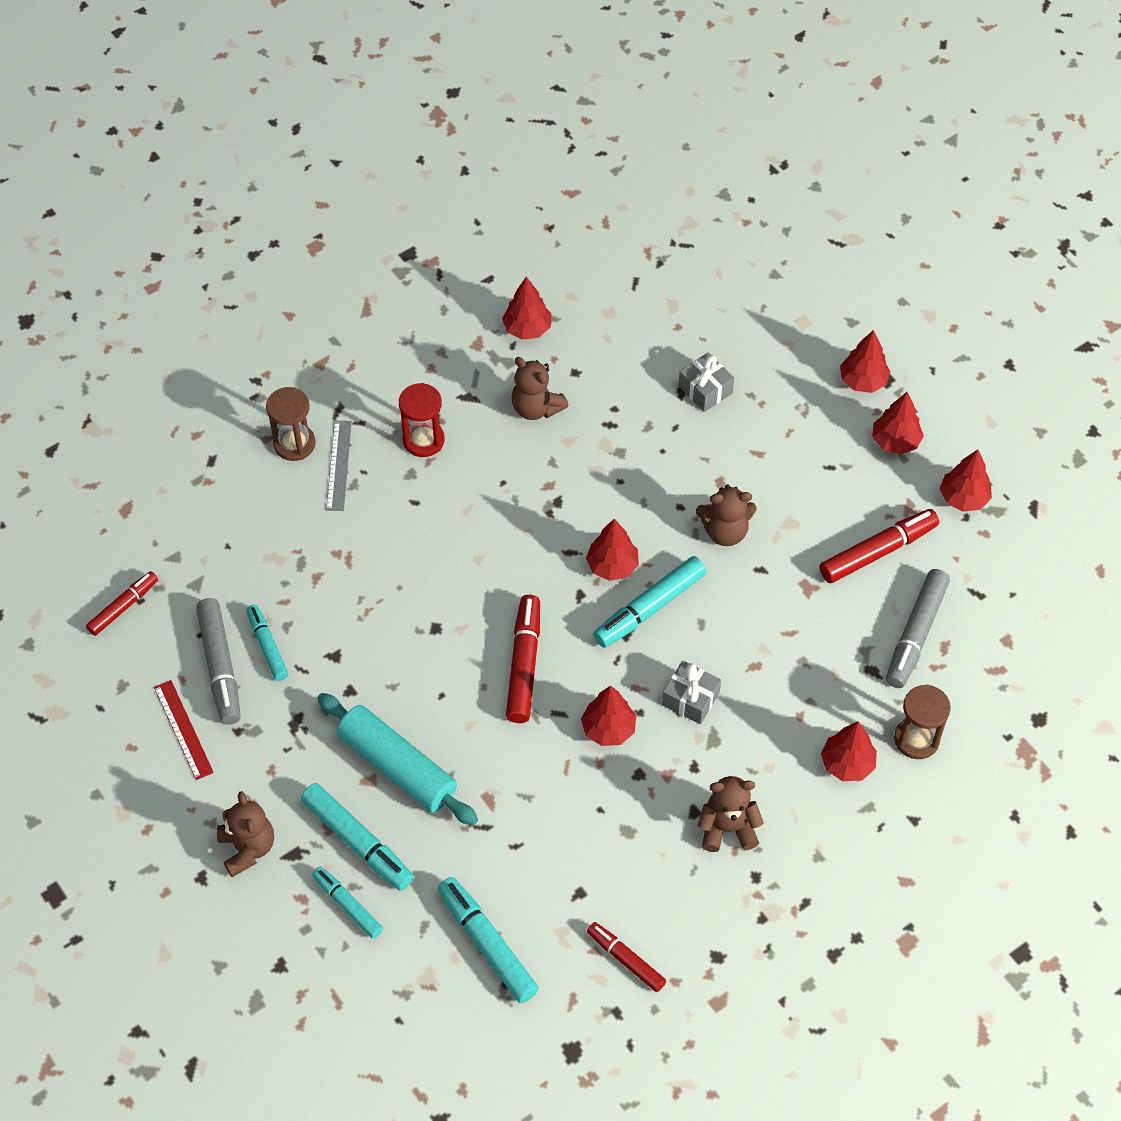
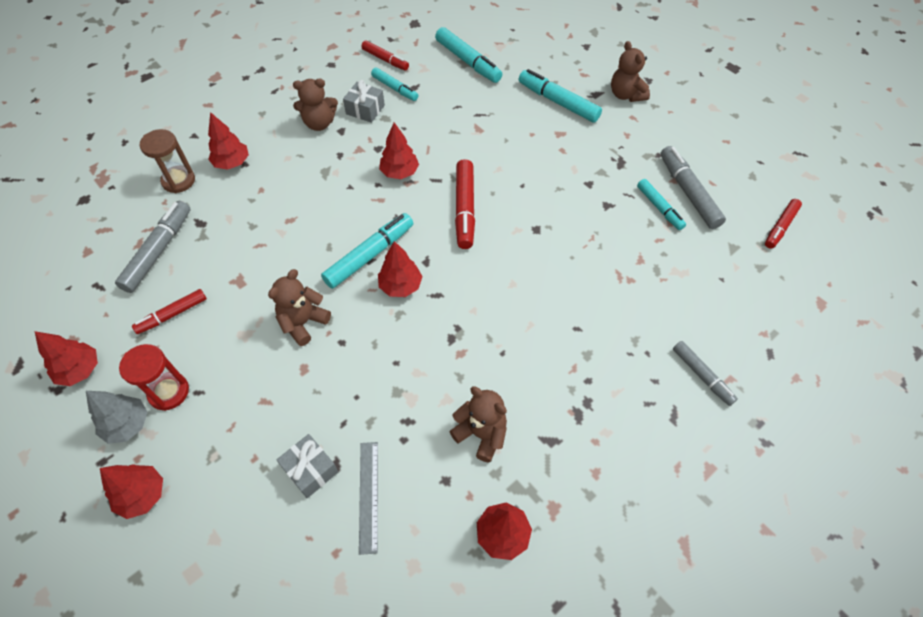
camera: 175 degrees right, 0 degrees up
red ruler [154,680,214,780] -> none
brown hourglass [266,387,315,461] -> grey marker [673,341,738,406]
turquoise marker [312,866,383,939] -> turquoise marker moved to [371,68,418,101]
turquoise rolling pin [317,693,478,826] -> none
grey ruler [326,421,352,511] -> grey ruler moved to [359,442,378,555]
red hourglass [399,383,445,457] -> red hourglass moved to [119,344,189,411]
grey gift [662,660,721,724] -> grey gift moved to [343,80,385,123]
brown teddy bear [696,484,757,546] -> brown teddy bear turned 45 degrees counterclockwise [268,269,331,346]
red marker [819,509,939,583] -> red marker [132,289,207,334], size x0.64
red tree [872,392,924,455] -> grey tree [86,391,148,444]

